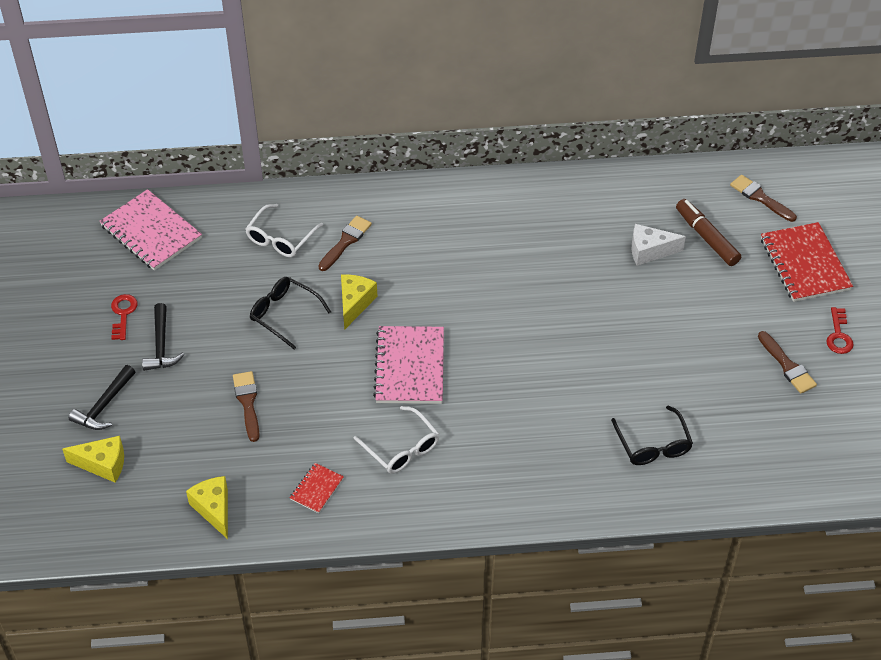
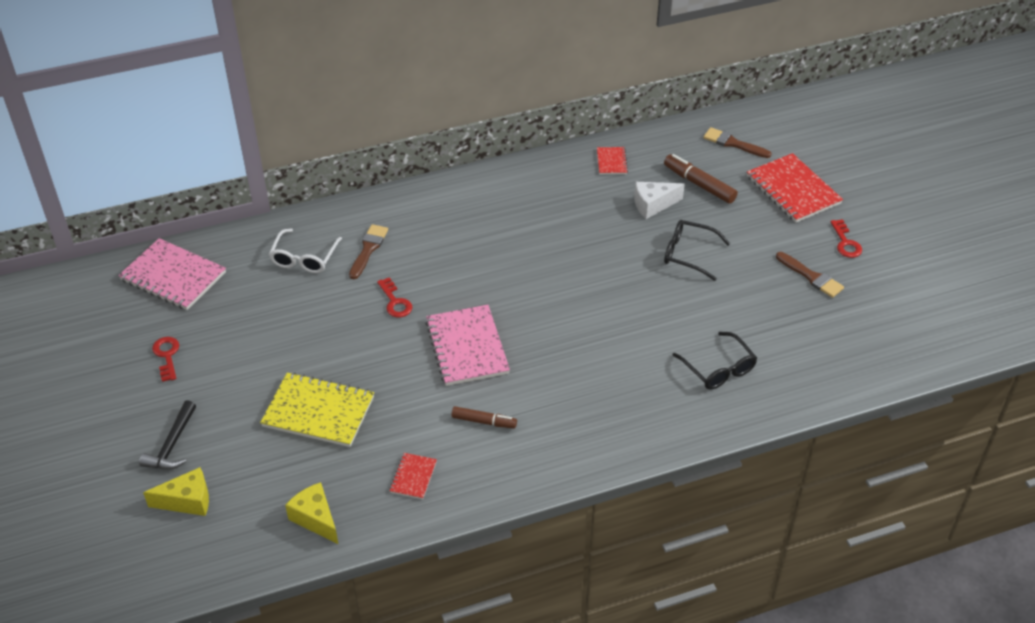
camera: 15 degrees left, 5 degrees down
black hammer [142,303,184,371] -> none
brown brush [233,371,260,442] -> yellow notebook [260,372,374,447]
black glasses [250,277,331,349] -> black glasses moved to [664,220,730,281]
yellow cheese [341,274,378,330] -> red key [377,277,413,318]
white glasses [353,406,439,474] -> brown marker [451,406,517,429]
none -> red notebook [597,147,628,175]

